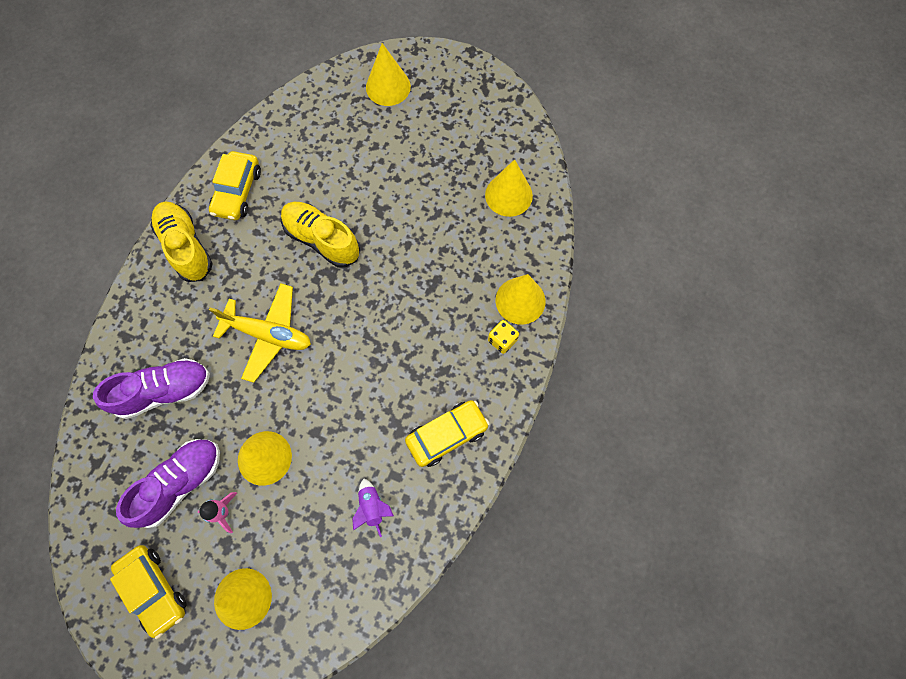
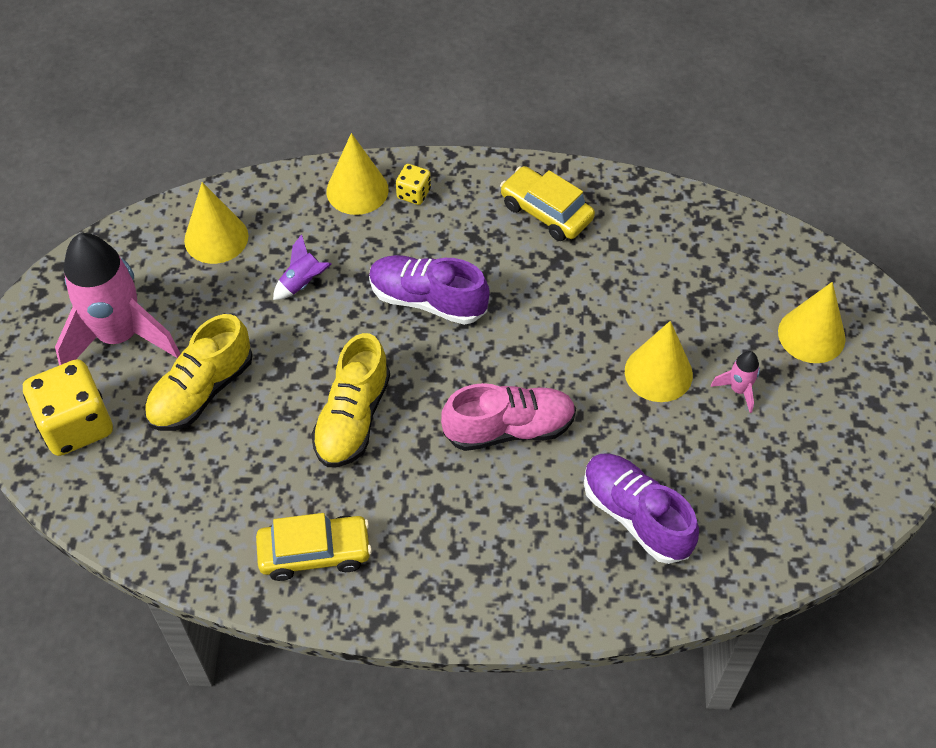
camera: 110 degrees left, 15 degrees down
yellow car [110,545,187,639] -> none
purple shoe [116,439,220,528] -> purple shoe moved to [369,255,490,325]
yellow shoe [150,201,213,282] -> yellow shoe moved to [144,314,253,431]
yellow plane [209,283,311,383] -> pink shoe [441,383,576,451]
purple rocket [352,479,394,537] -> purple rocket moved to [273,234,332,300]
yellow cone [366,43,411,106] -> yellow dice [23,359,113,456]
none -> pink rocket [55,233,181,365]

